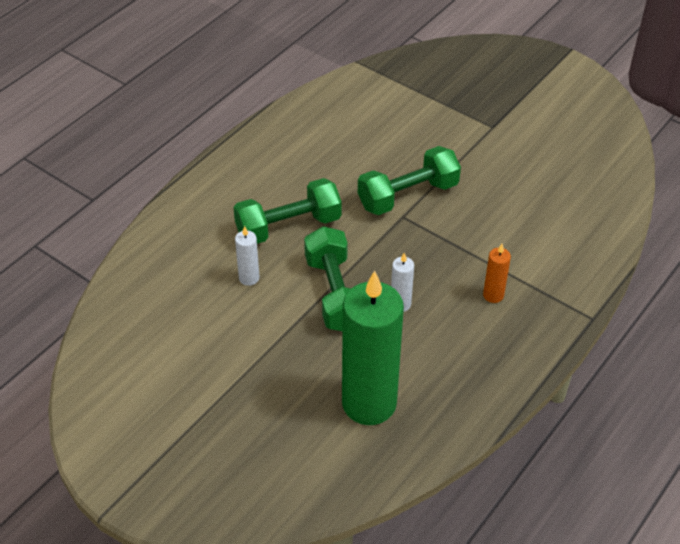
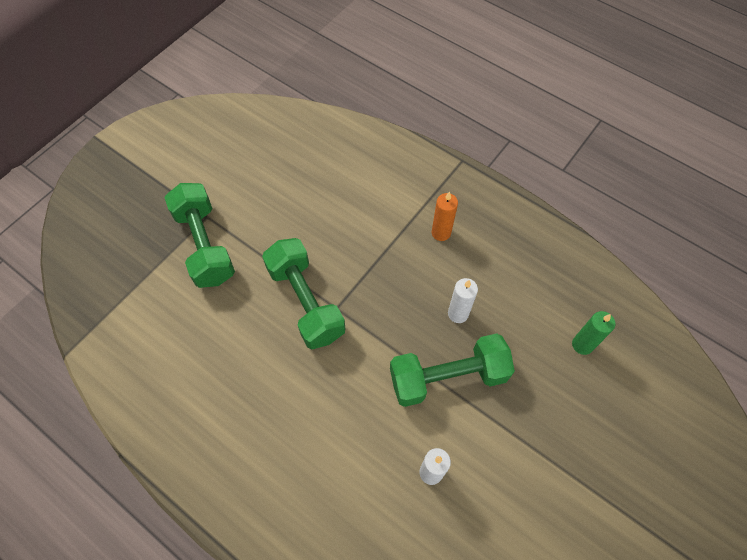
camera: 90 degrees left, 15 degrees up
green dumbbell [233,178,342,244] -> green dumbbell moved to [164,183,235,288]
green candle [342,271,404,425] -> green candle [572,311,615,355], size x0.41

